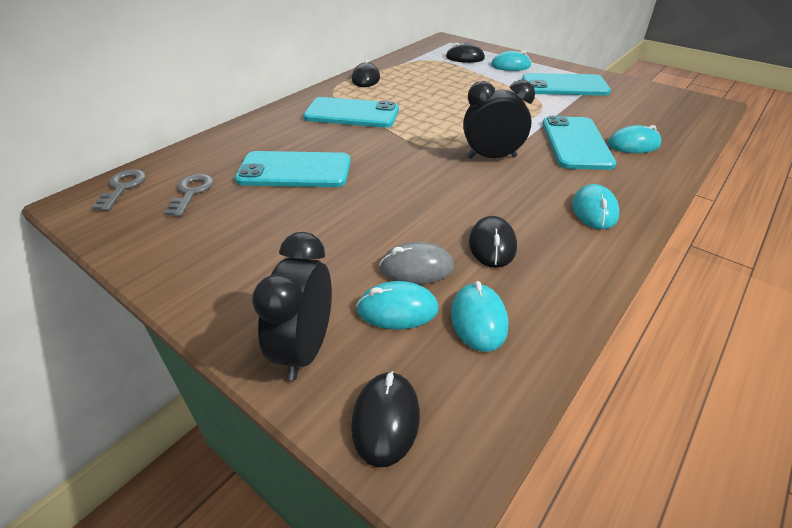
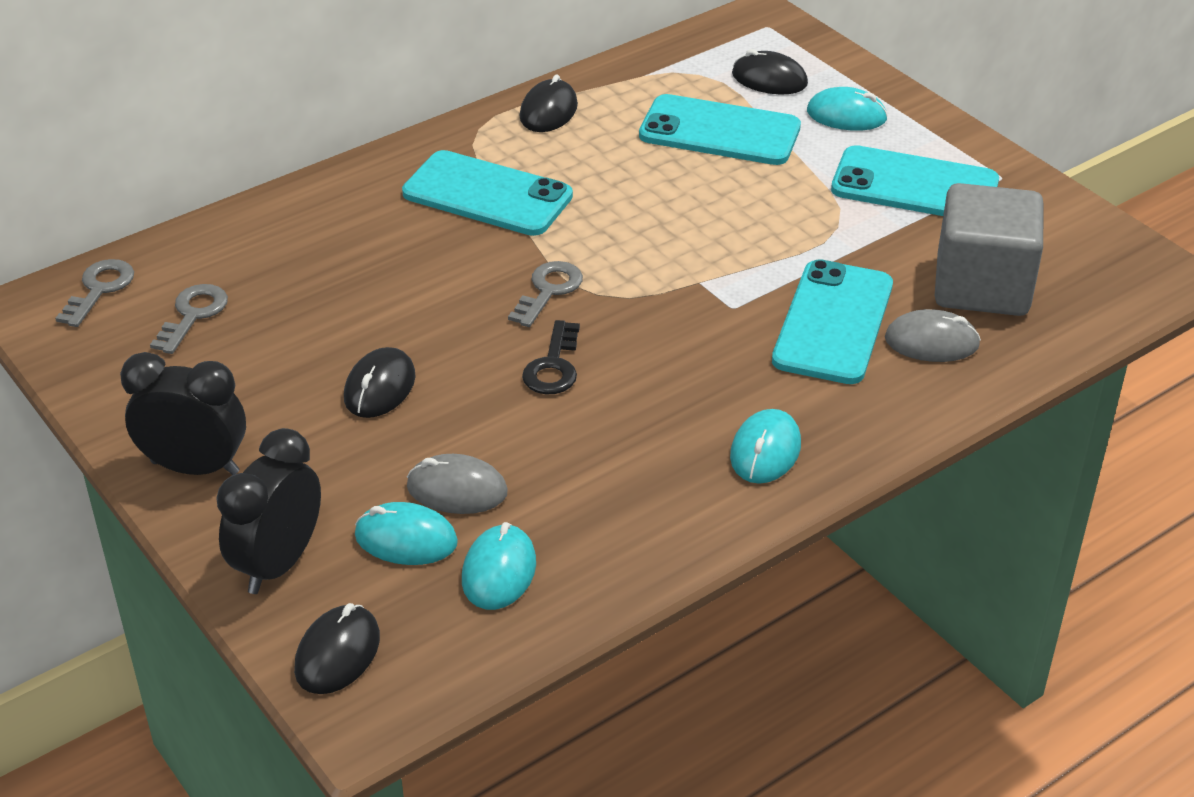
camera: 15 degrees right, 0 degrees up
turquoise phone [235,151,351,187] -> turquoise phone moved to [639,94,801,165]
black clock [463,80,535,159] -> black clock moved to [120,352,246,475]
black mouse [469,216,517,268] -> black mouse moved to [344,347,415,418]
turquoise mouse [608,125,661,153] -> grey mouse [885,309,981,362]
none -> grey key [508,261,583,327]
none -> black key [522,320,580,394]
none -> grey cube [935,183,1043,316]

